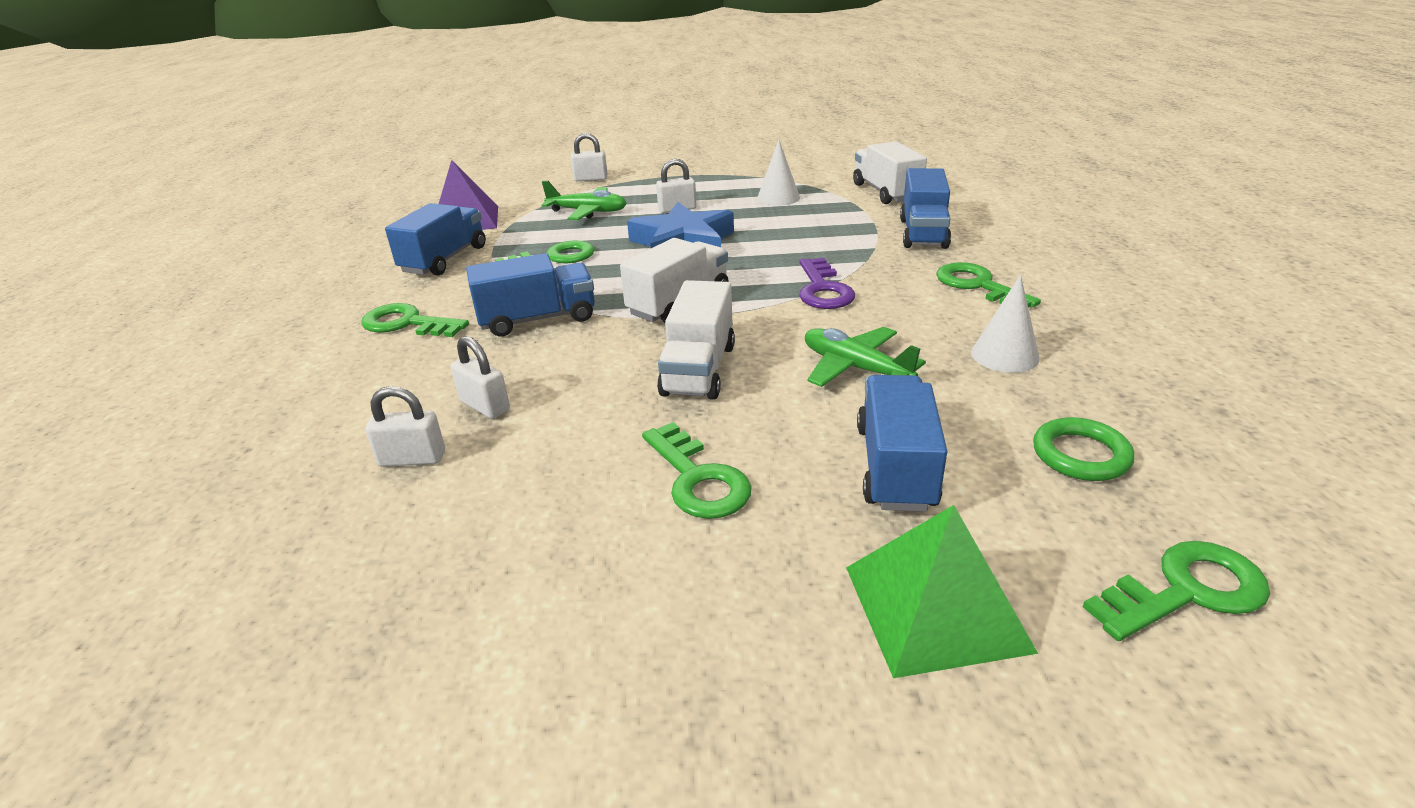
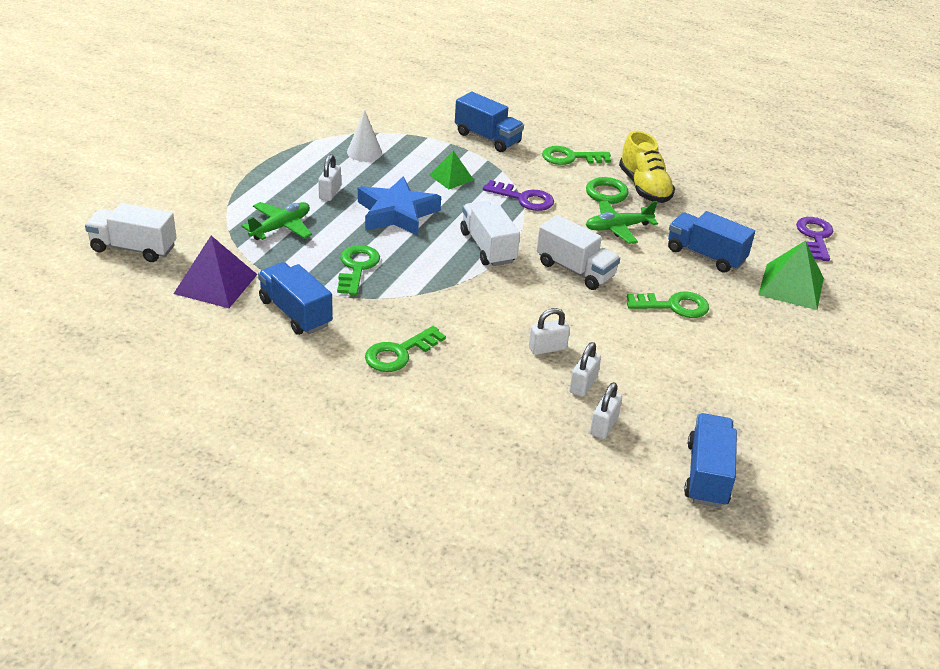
camera: 65 degrees left, 5 degrees up
blue truck [466,253,595,337] -> blue truck moved to [684,413,737,508]
white padlock [571,133,608,181] -> white padlock moved to [590,382,622,439]
white truck [853,141,927,204] -> white truck moved to [85,203,176,262]
white cone [971,275,1040,373] -> yellow shoe [619,131,675,203]
green ring [1033,417,1135,481] -> green ring moved to [586,177,629,204]
green key [1083,541,1270,641] -> purple key [796,217,833,261]
none -> green pyramid [430,151,474,189]

